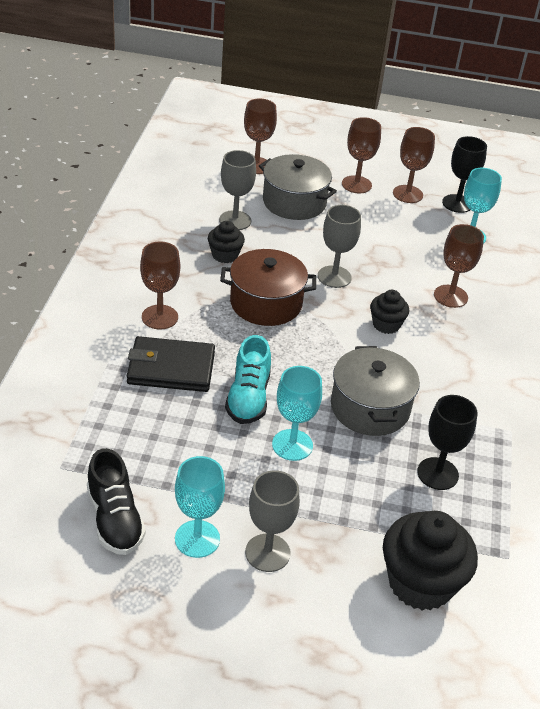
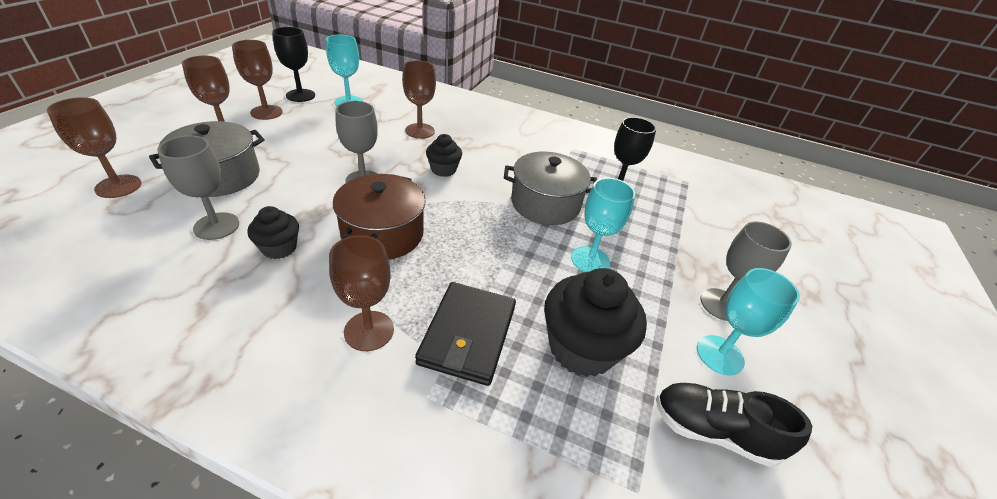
camera: 80 degrees left, 0 degrees up
black shoe [87,448,146,555] -> black shoe turned 150 degrees counterclockwise [656,383,812,467]
turquoise shoe [225,335,271,424] -> none
black cupcake [383,511,478,611] -> black cupcake moved to [544,268,647,377]

